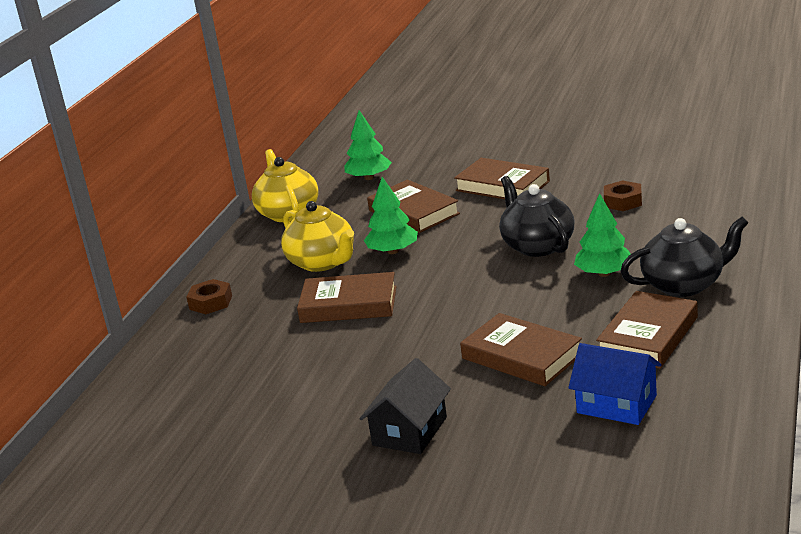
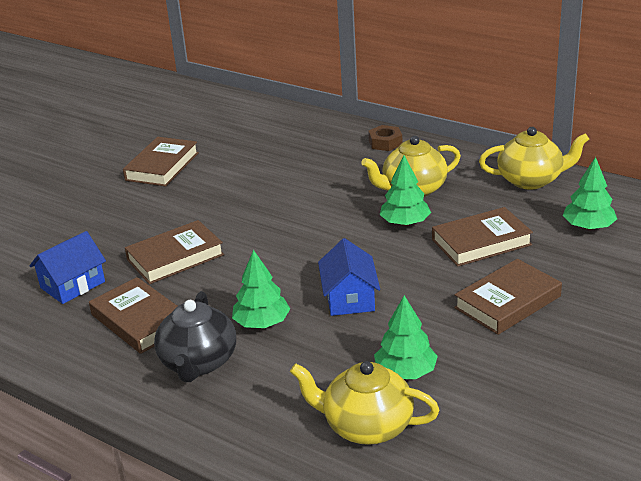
camera: 105 degrees right, 5 degrees up
brown book [297,272,397,323] -> brown book moved to [123,137,199,186]
black house [360,358,451,454] -> none
black teapot [500,176,575,257] -> blue house [318,238,380,316]
brown nut [604,180,642,211] -> green tree [374,295,438,379]
none -> yellow teapot [290,361,439,445]

